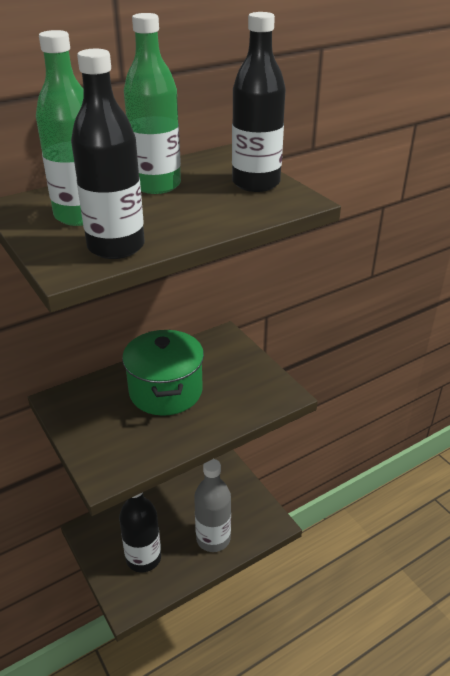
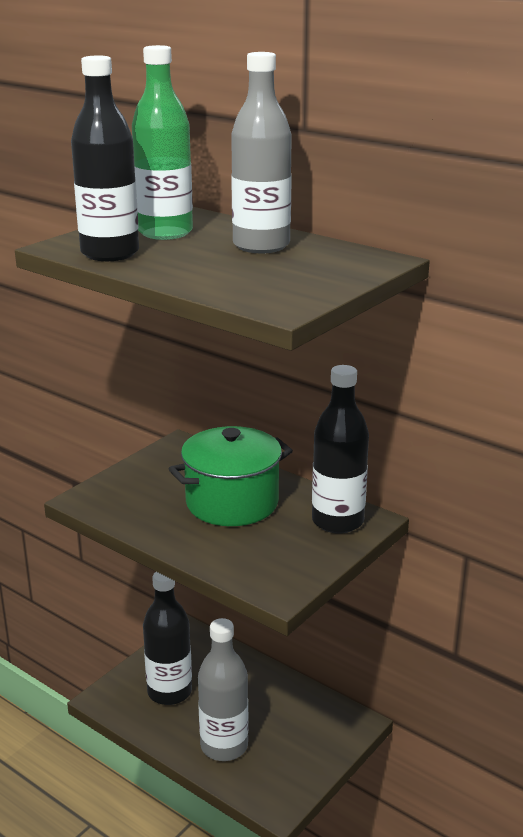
camera: 70 degrees right, 10 degrees down
green bottle [124,13,181,194] -> grey bottle [231,52,292,253]
black bottle [232,12,286,192] -> black bottle moved to [312,365,369,534]

